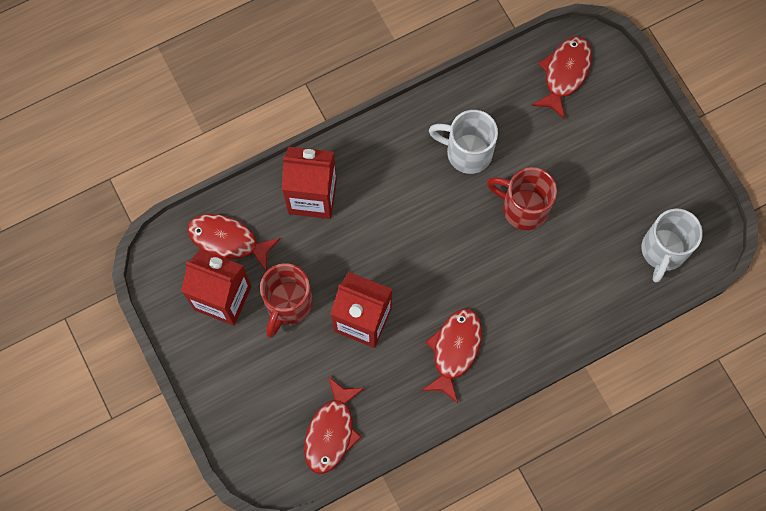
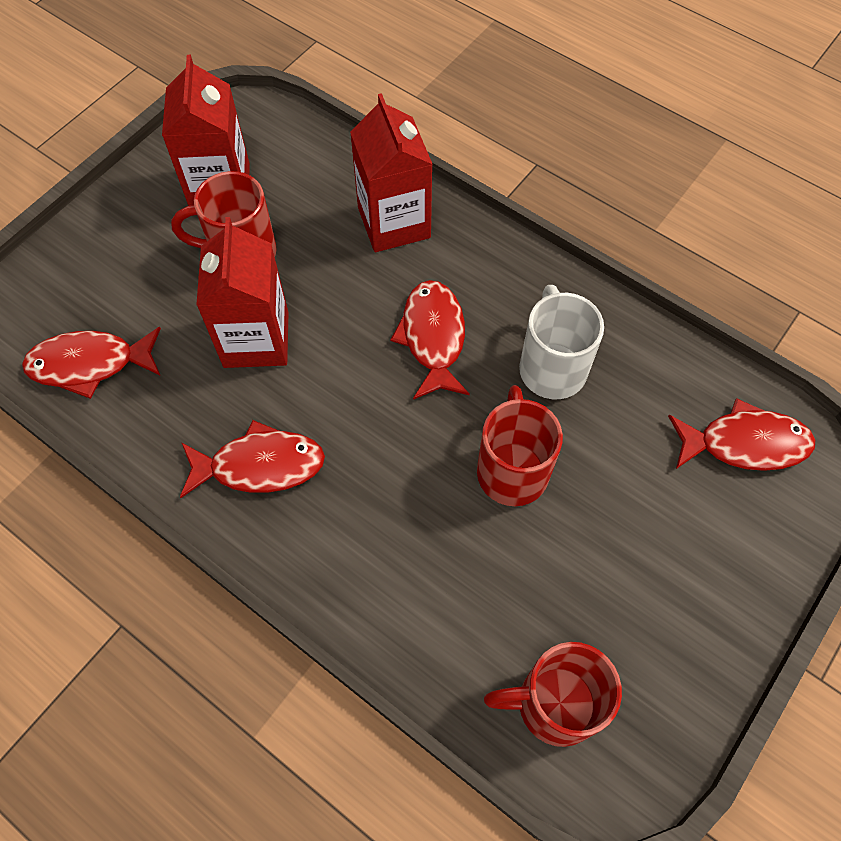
camera: 65 degrees right, 10 degrees down
red fish [187,214,281,272] -> red fish moved to [391,280,470,400]
white mug [642,208,703,282] -> red mug [484,642,622,747]

